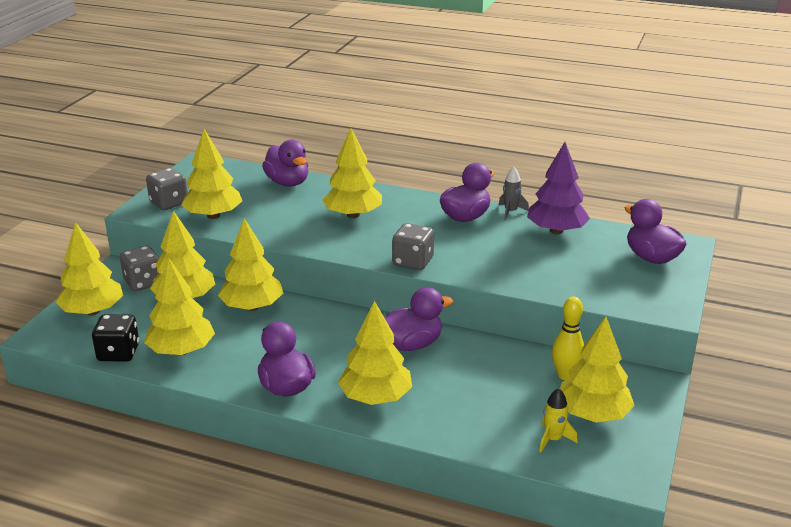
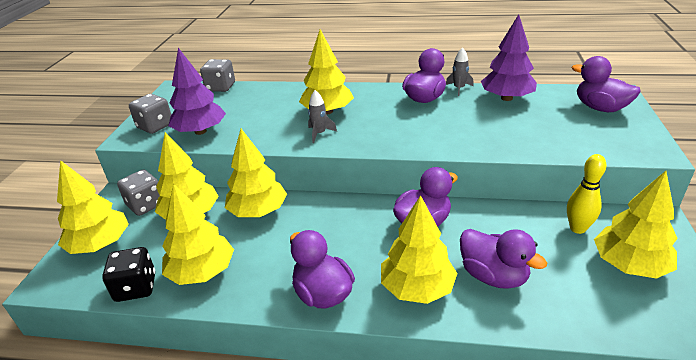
camera: 10 degrees left, 5 degrees up
yellow tree [181,129,242,219] -> purple tree [168,48,226,135]
purple duck [262,140,308,186] -> purple duck moved to [460,229,547,289]
grey dice [392,223,434,270] -> grey dice moved to [200,59,235,92]
yellow rocket [539,388,577,452] -> none
none -> grey rocket [308,90,337,143]

